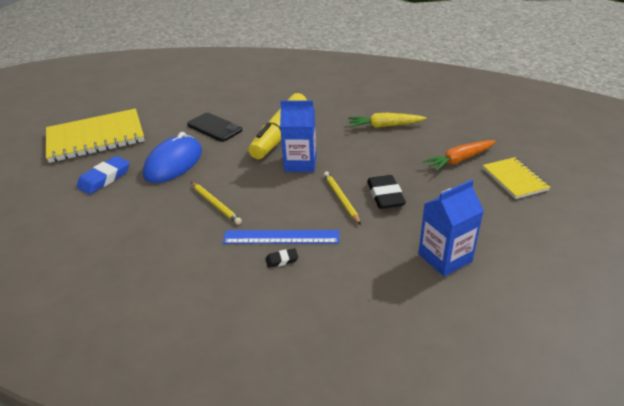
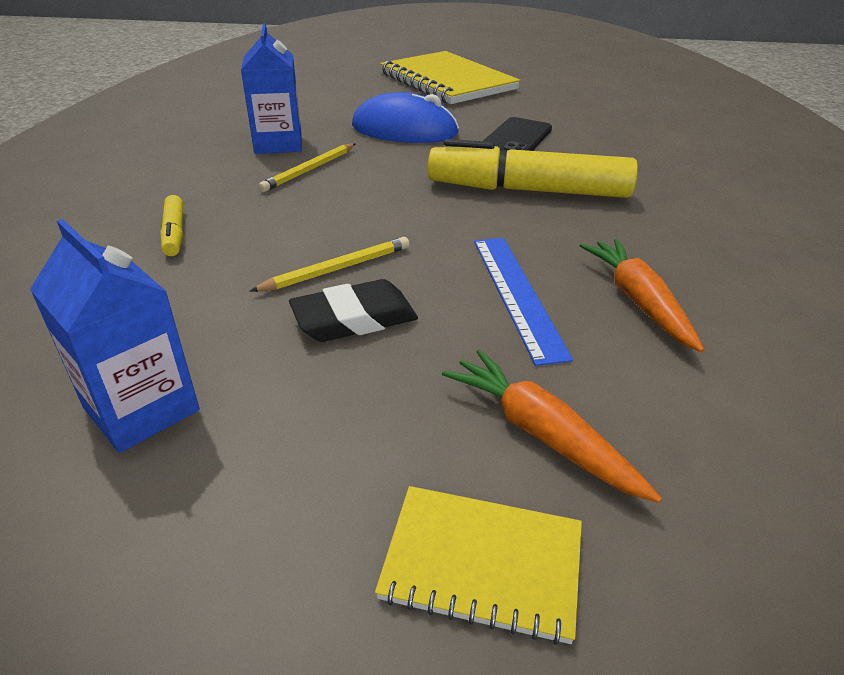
camera: 75 degrees right, 0 degrees up
blue eraser [77,156,129,194] -> none
blue ruler [223,230,339,244] -> blue ruler moved to [474,238,573,366]
black eraser [265,248,298,268] -> yellow marker [160,195,183,256]
blue carton [280,100,316,172] -> blue carton moved to [241,23,302,154]
yellow carrot [348,113,426,128] -> orange carrot [580,239,704,352]
yellow notebook [483,157,551,199] -> yellow notebook turned 45 degrees clockwise [375,486,582,645]

